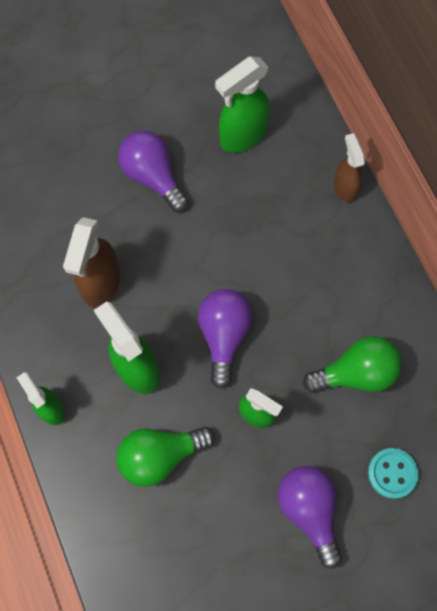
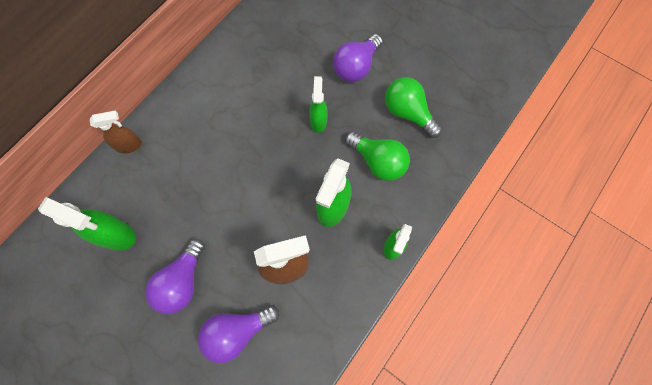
camera: 120 degrees left, 0 degrees up
purple light bulb [198,289,252,389] -> purple light bulb moved to [198,305,279,363]
green light bulb [303,336,402,393] -> green light bulb moved to [385,77,442,138]
brown spray bottle [334,133,365,203] -> brown spray bottle turned 150 degrees counterclockwise [90,110,142,154]
turquoise button [368,448,419,499] -> none

